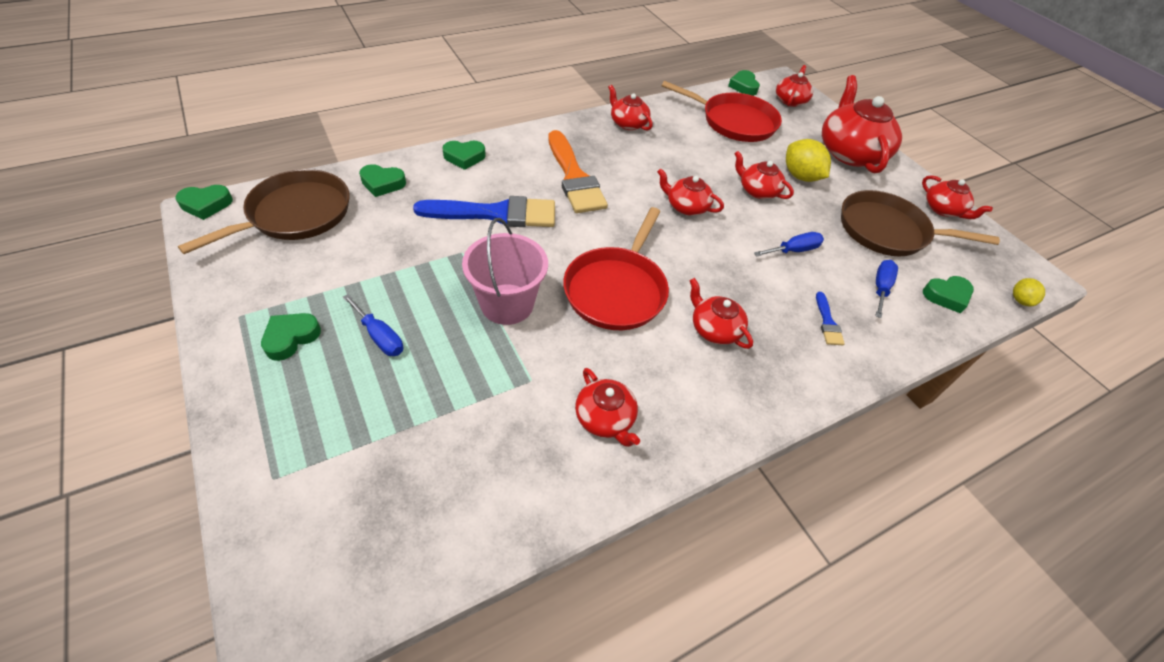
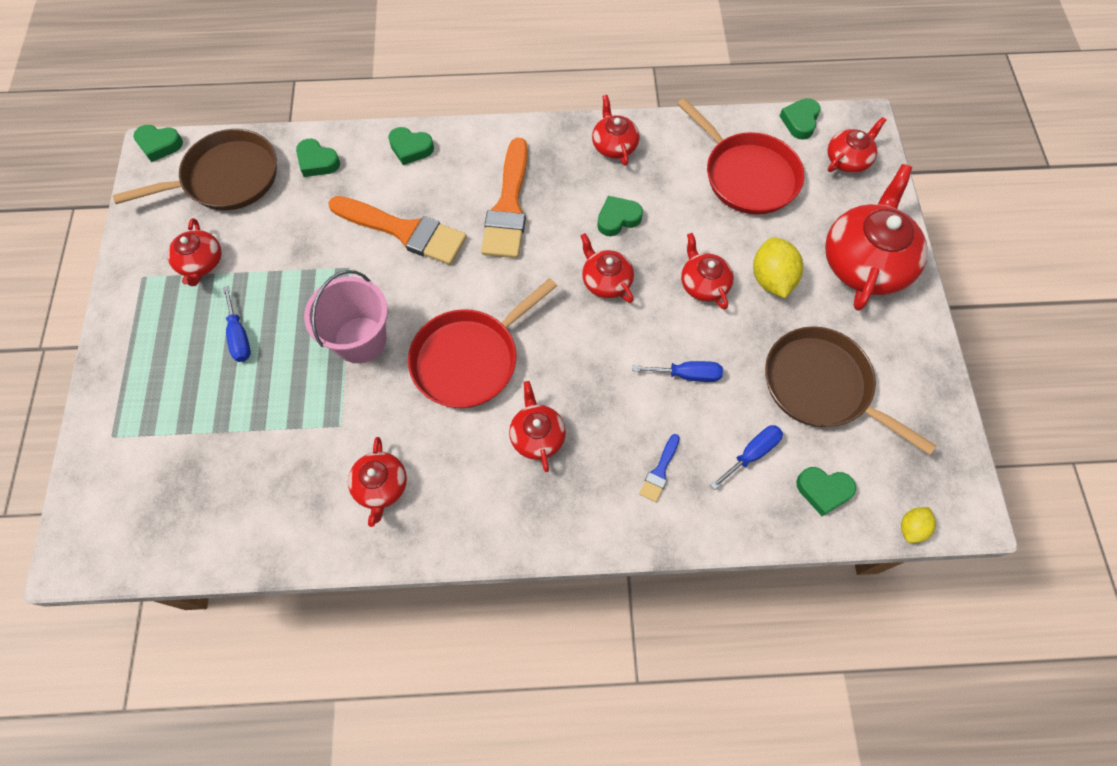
camera: 30 degrees right, 15 degrees up
green heart [261,313,321,361] -> green heart moved to [597,196,643,236]
blue brush [413,196,555,227] -> orange brush [328,196,467,265]
red teapot [922,175,993,219] -> red teapot moved to [167,218,221,286]

